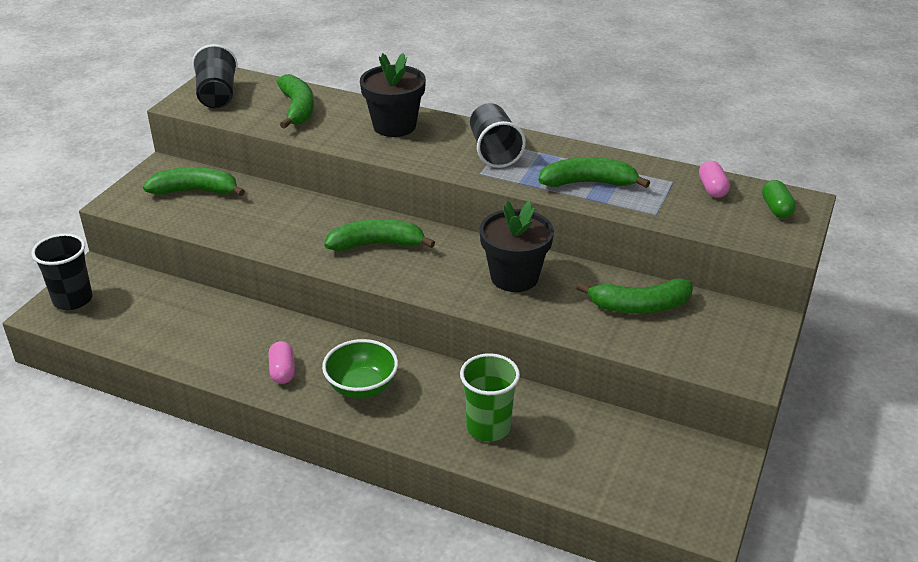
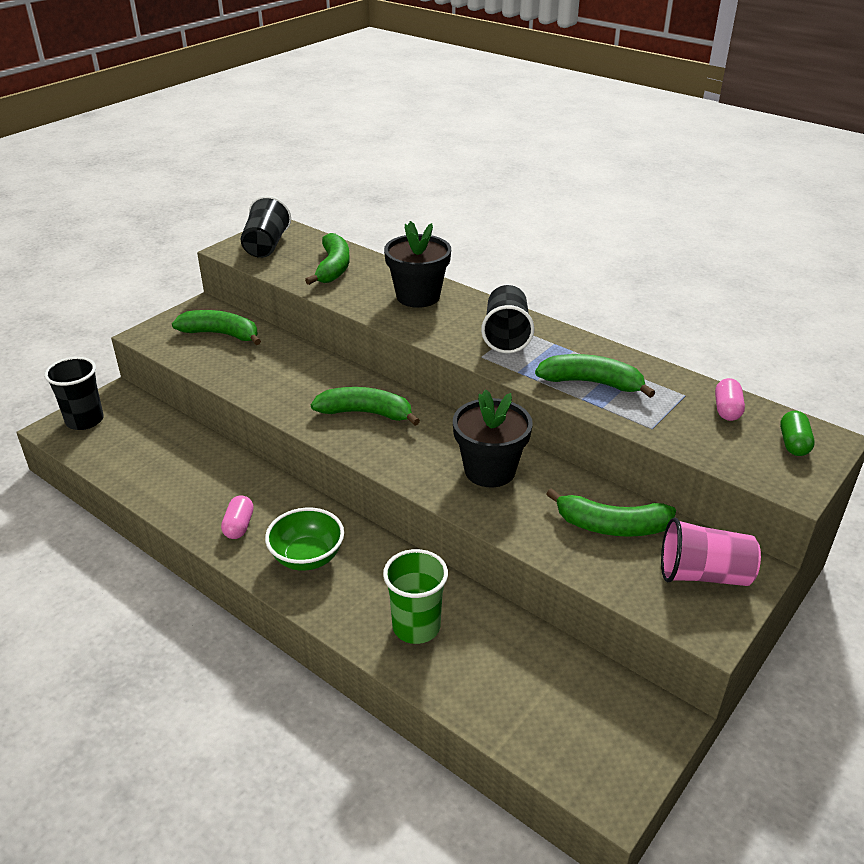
camera: 15 degrees right, 0 degrees up
none -> pink cup [661,518,761,586]

